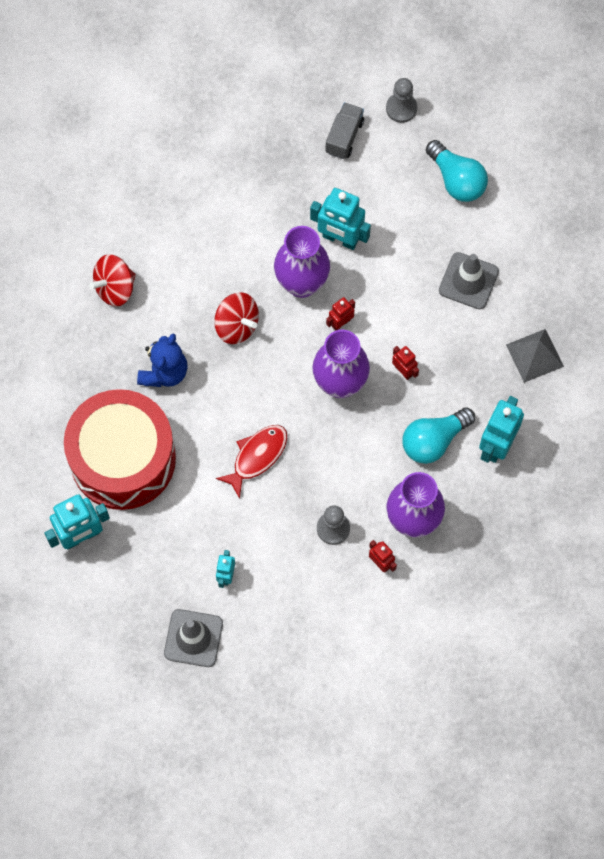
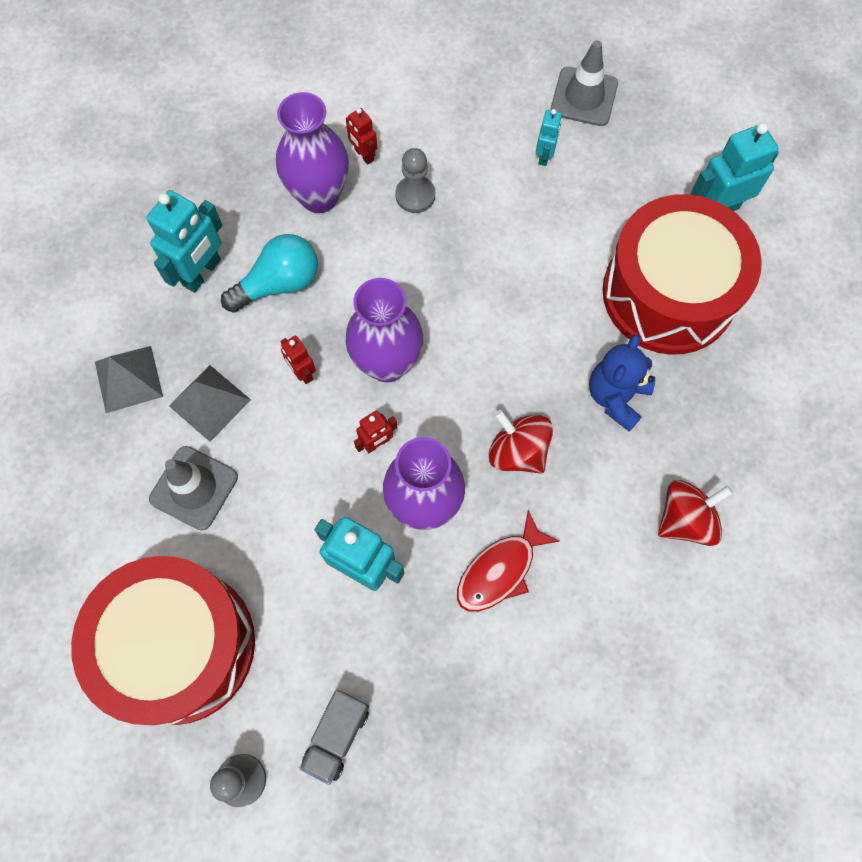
camera: 175 degrees left, 0 degrees up
red fish [216,425,287,499] -> red fish moved to [457,511,560,612]
turquoise light bulb [426,140,488,202] -> red drum [71,556,255,725]
none -> grey pyramid [169,365,251,442]

